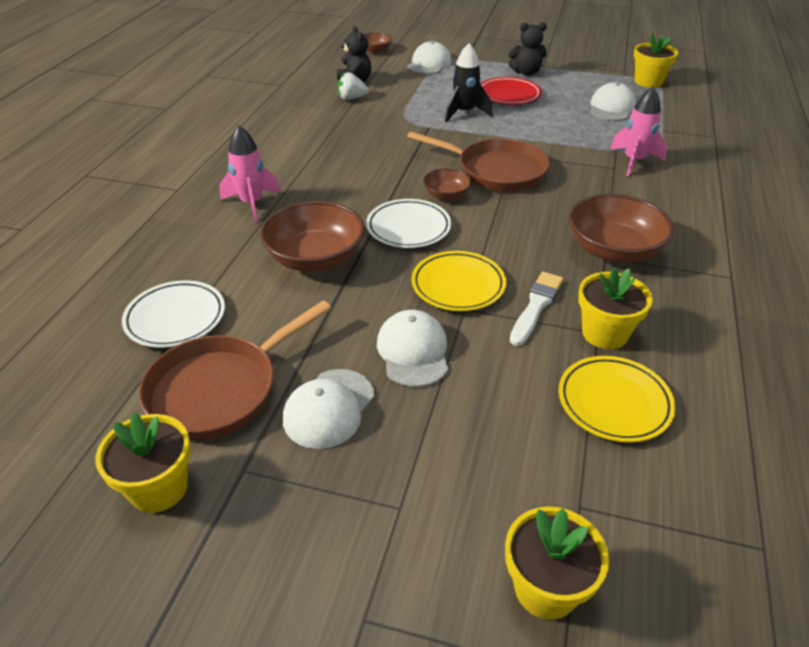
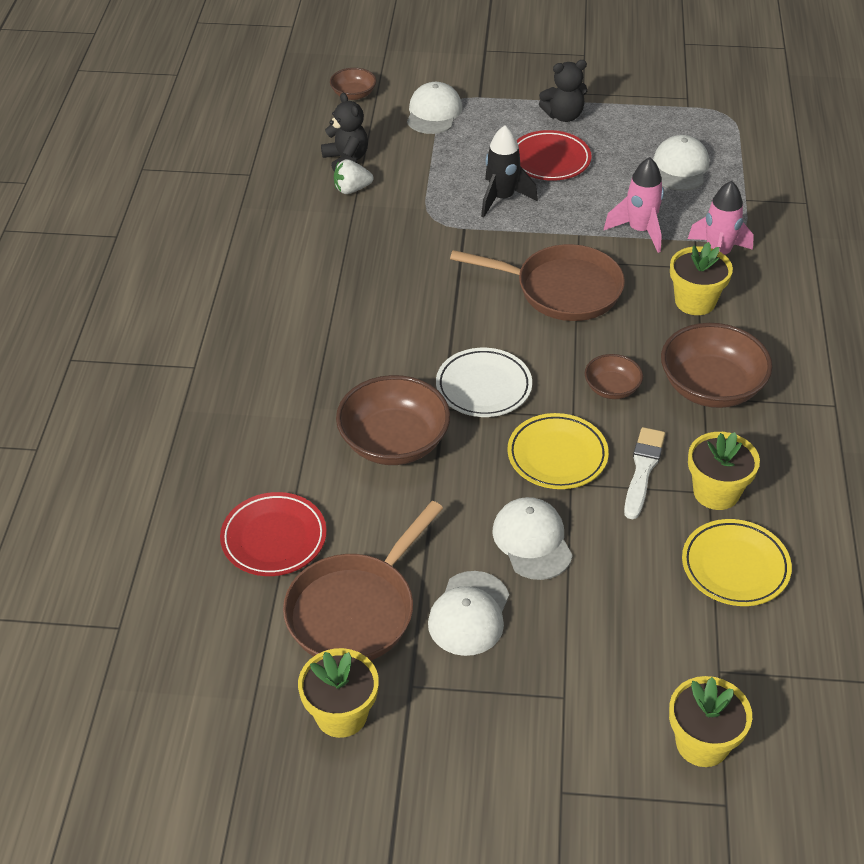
camera: 10 degrees left, 5 degrees up
white plate [122,280,225,348] -> red plate [220,492,327,576]
pink rocket [219,125,280,223] -> pink rocket moved to [604,157,664,253]
brown bowl [423,168,472,200] -> brown bowl moved to [585,354,643,399]
yellow flower pot [634,34,678,88] -> yellow flower pot moved to [670,242,733,315]

